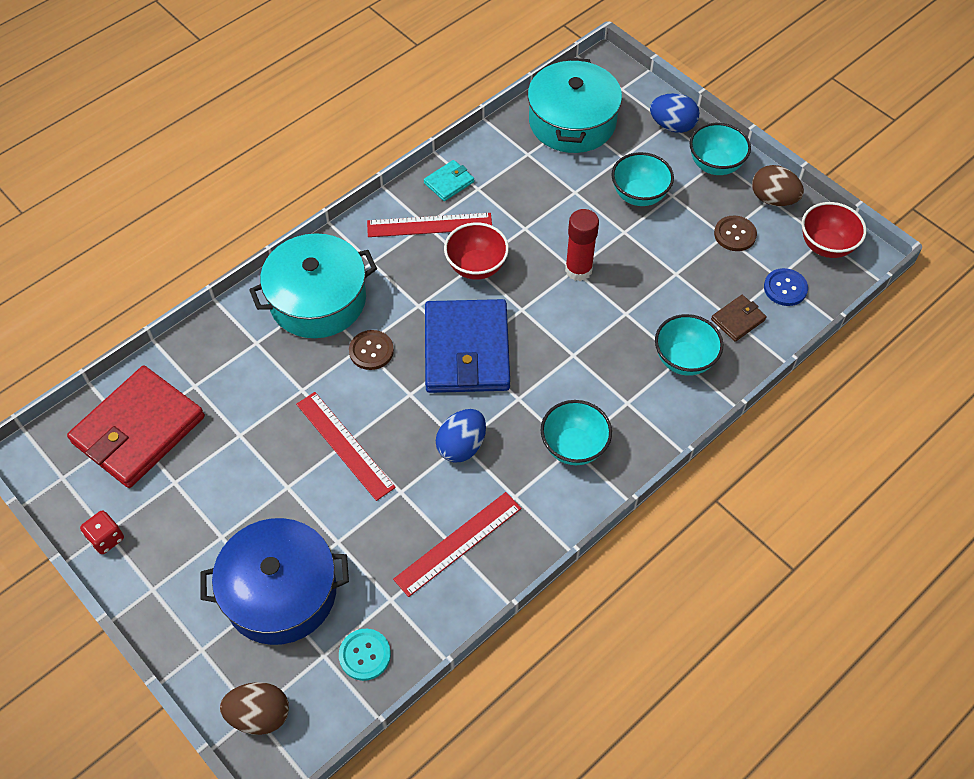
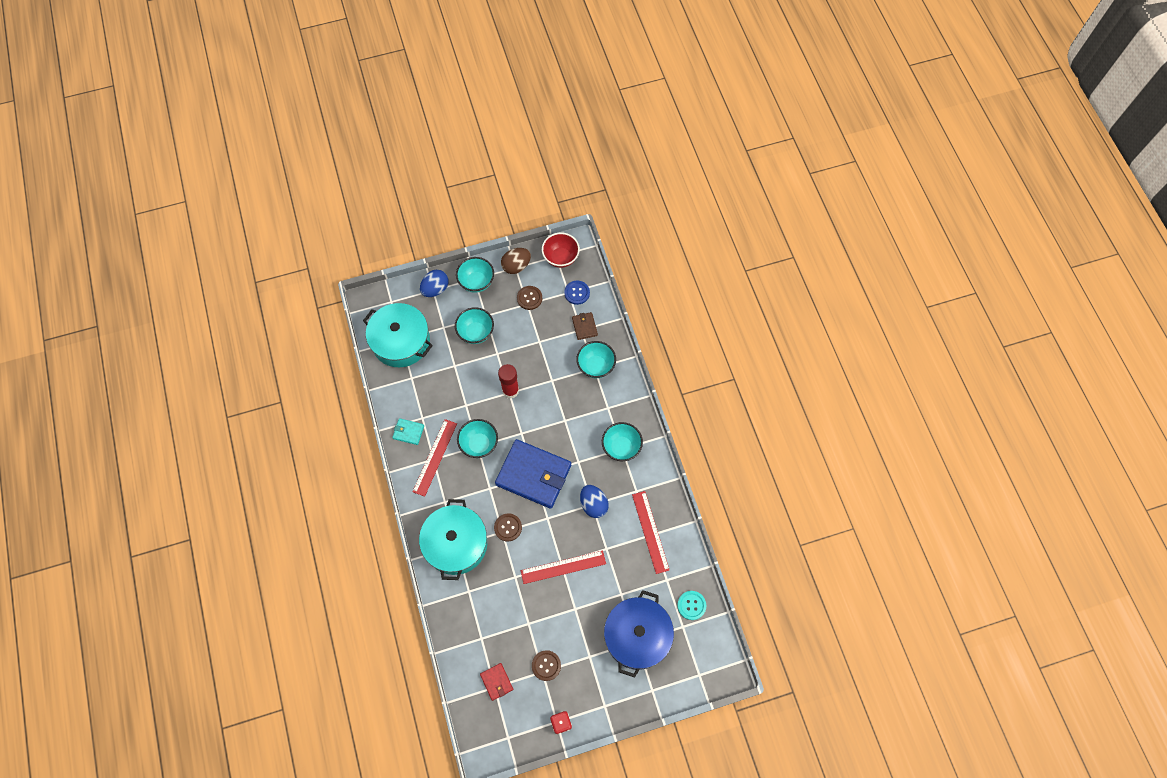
camera: 65 degrees left, 10 degrees up
red wallet [67,366,205,488] -> red wallet [480,663,513,701], size x0.44
brown egg [220,682,289,735] -> none
turquoise wallet [424,160,474,201] -> turquoise wallet turned 60 degrees counterclockwise [392,418,424,445]
red bowl [444,222,509,280] -> turquoise bowl [457,419,498,458]
none -> brown button [532,650,561,681]

